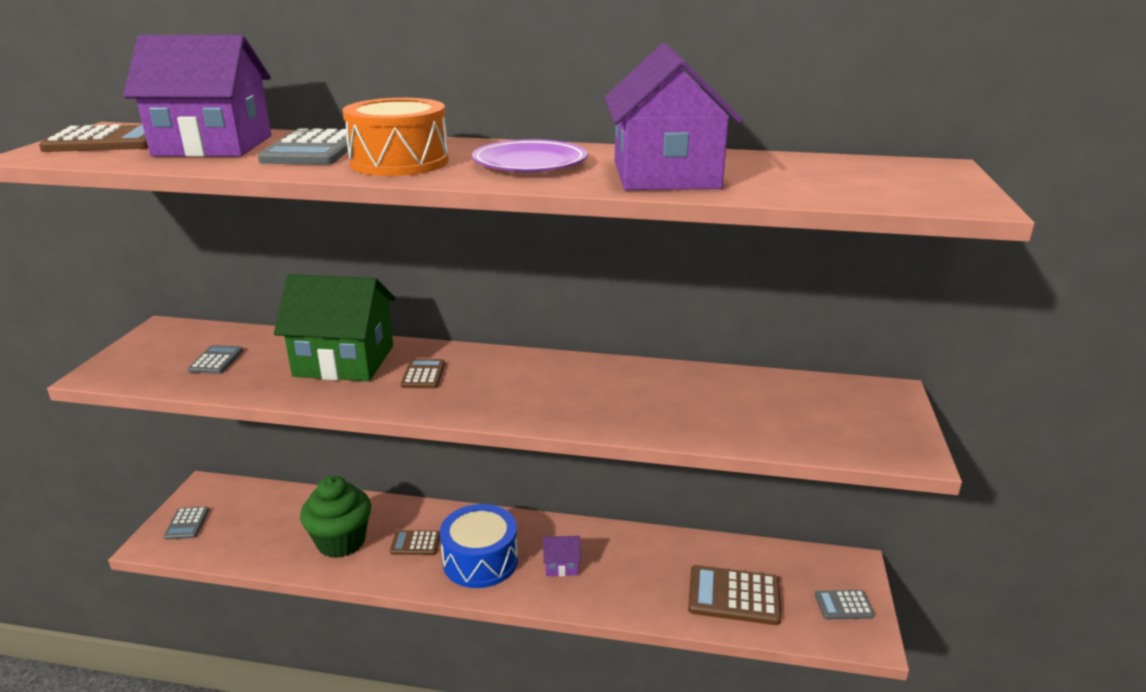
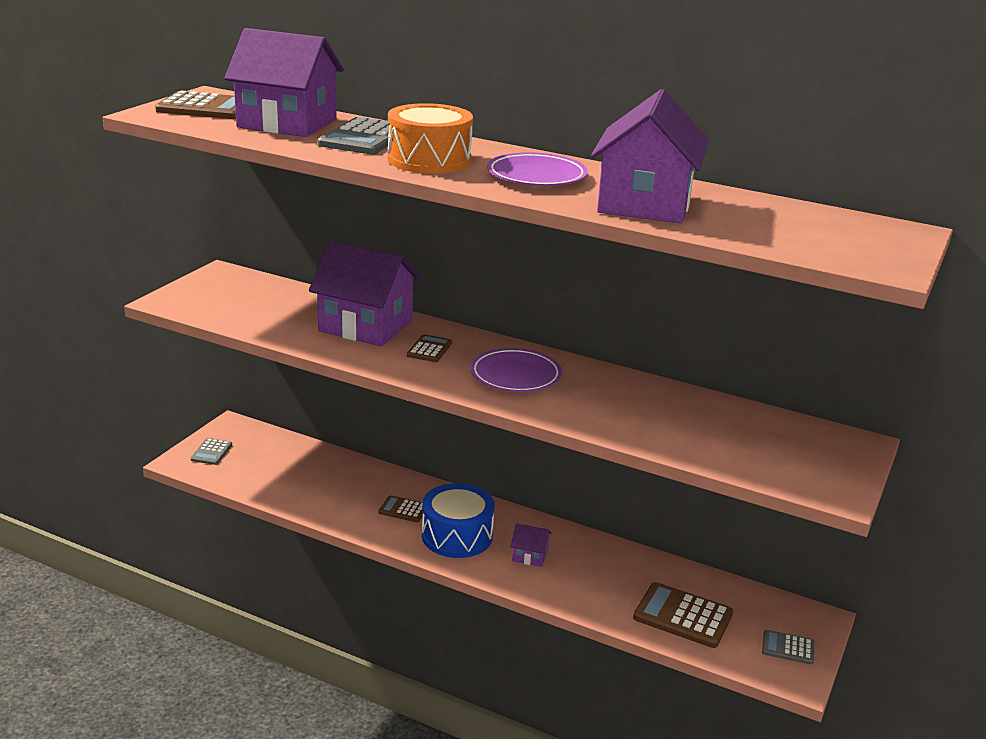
camera: 15 degrees right, 0 degrees up
grey calculator [188,345,243,374] -> none
green house [274,274,396,381] -> purple house [309,241,421,347]
green cupcake [300,476,371,558] -> none
none -> purple plate [470,348,562,392]

